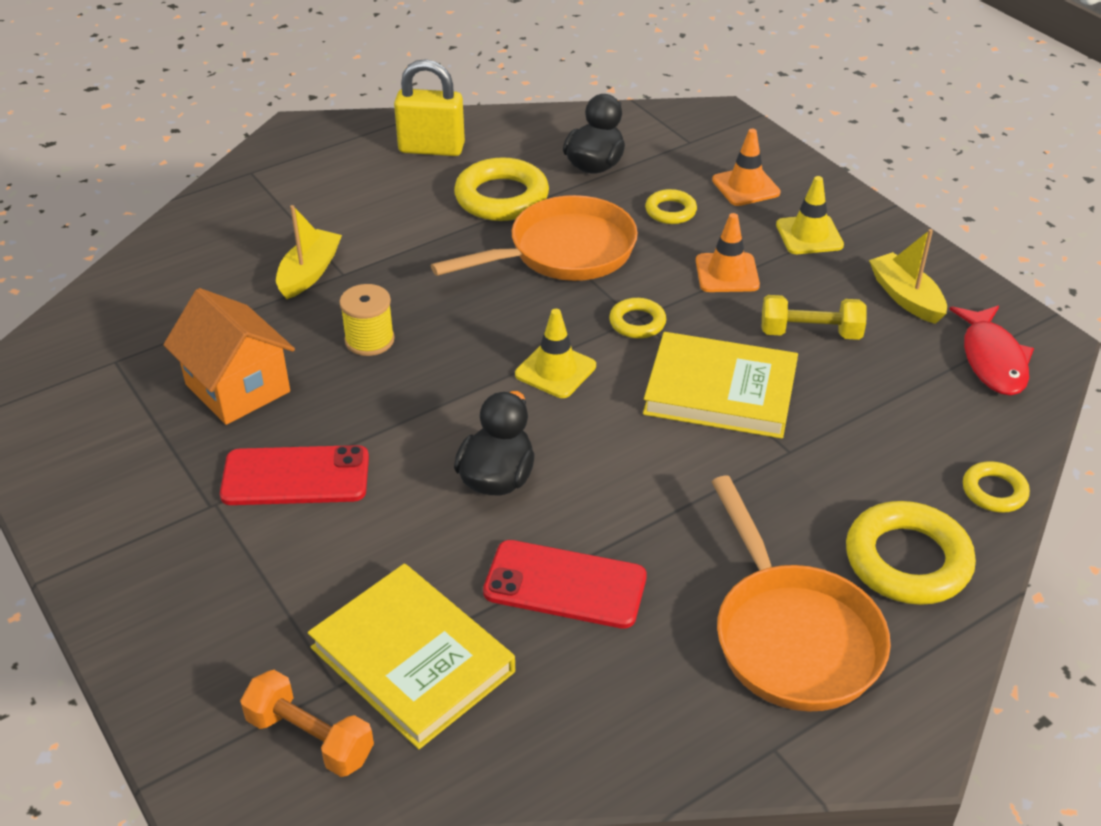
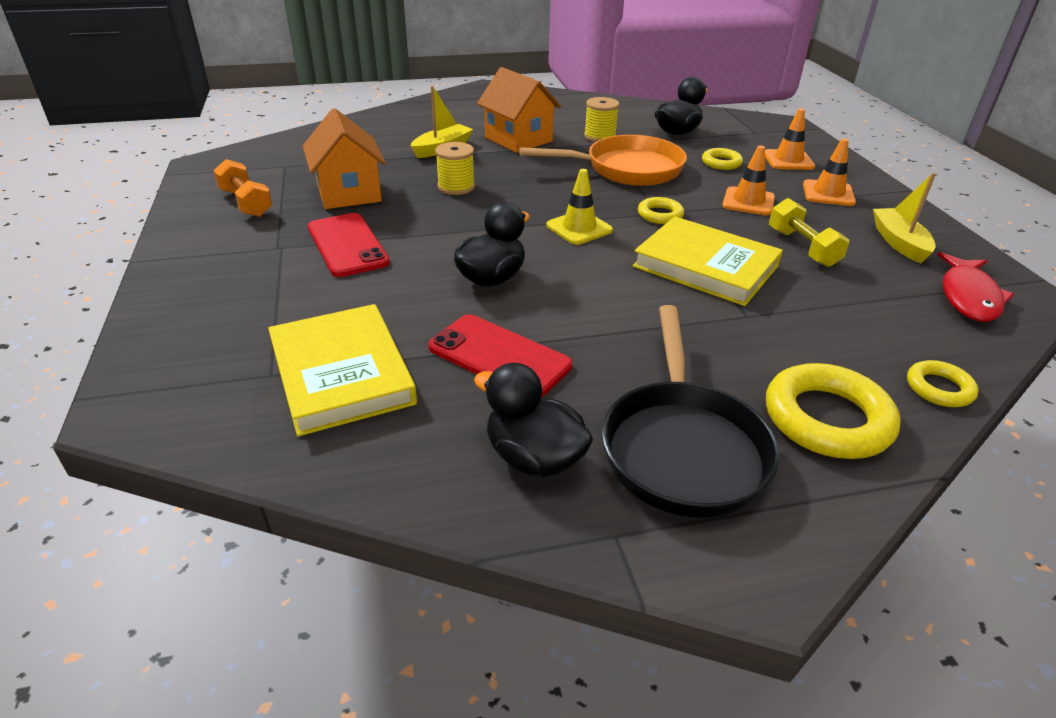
camera: 20 degrees right, 5 degrees down
red phone [220,445,369,505] -> red phone turned 45 degrees clockwise [308,213,390,277]
orange dumbbell [240,670,374,777] -> orange dumbbell moved to [213,159,272,217]
yellow padlock [394,59,465,156] -> none
yellow ring [454,157,549,221] -> yellow spool [584,97,619,142]
orange pan [712,476,891,712] -> black pan [602,305,780,518]
yellow dumbbell [762,295,866,340] -> yellow dumbbell turned 45 degrees clockwise [769,198,849,267]
yellow traffic cone [776,176,844,254] -> orange traffic cone [803,138,856,206]
none -> black duck [474,363,593,477]
none -> orange house [477,67,561,153]

